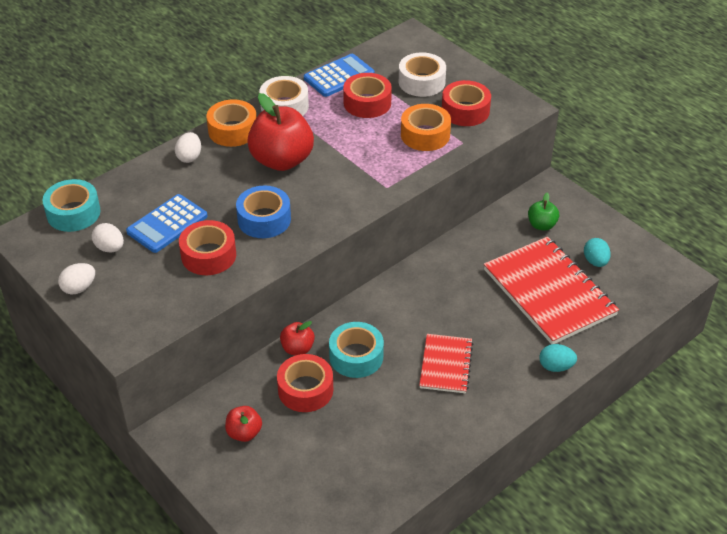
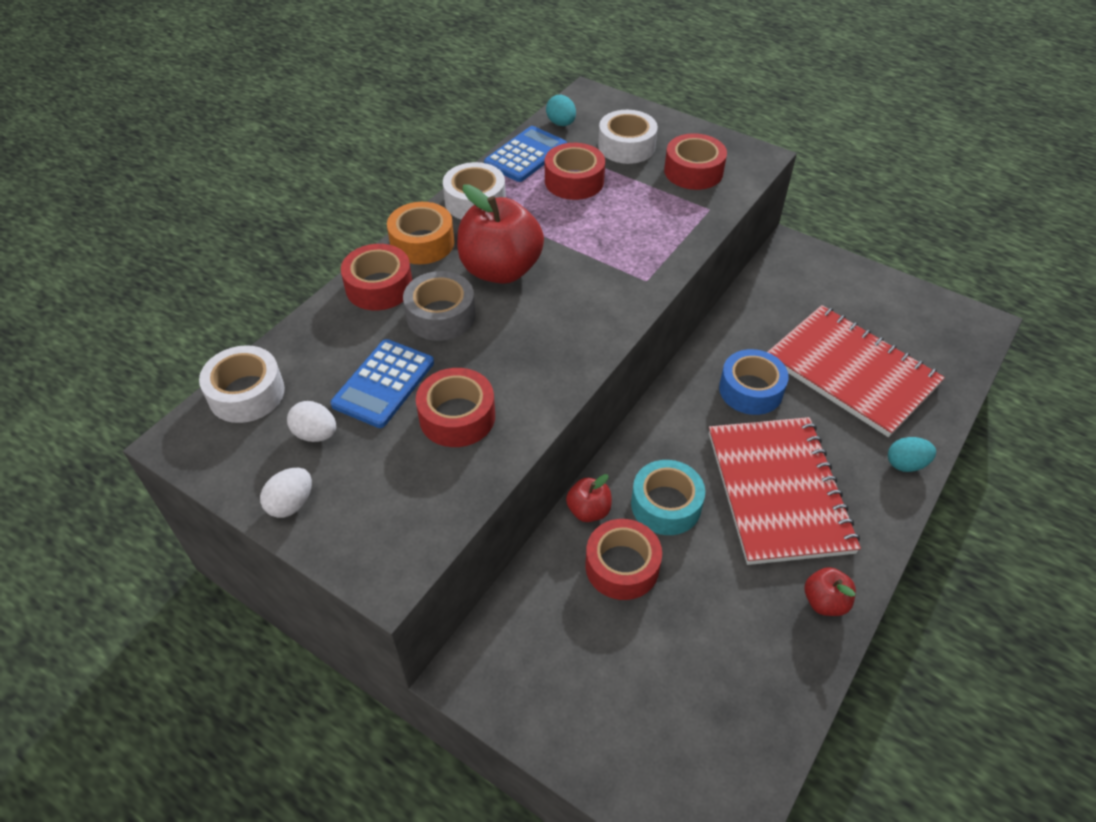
camera: 15 degrees left, 5 degrees up
turquoise tape [43,179,101,232] -> white tape [199,345,285,423]
white egg [175,132,201,163] -> red tape [341,244,412,310]
red apple [225,406,262,442] -> red apple moved to [805,567,856,616]
blue tape [236,186,291,238] -> blue tape moved to [719,349,789,415]
orange tape [401,104,451,151] -> none
red notebook [419,334,473,393] -> red notebook [709,417,861,565], size x1.84
green apple [528,193,559,231] -> none
turquoise egg [584,238,611,267] -> turquoise egg moved to [546,95,576,126]
none -> grey tape [403,271,476,341]

